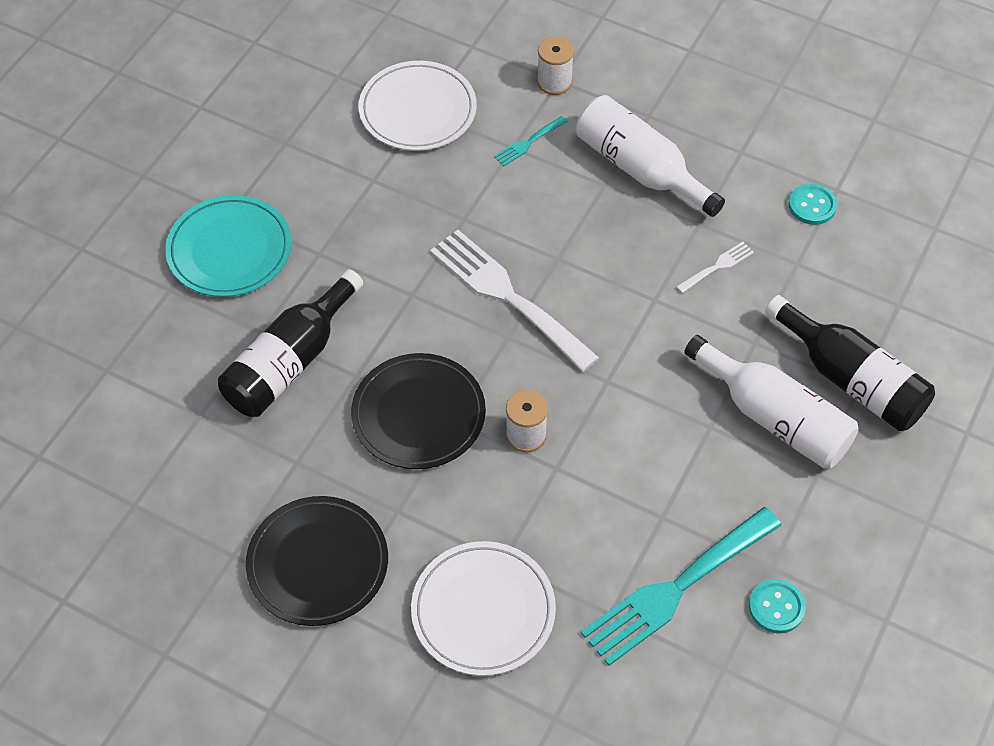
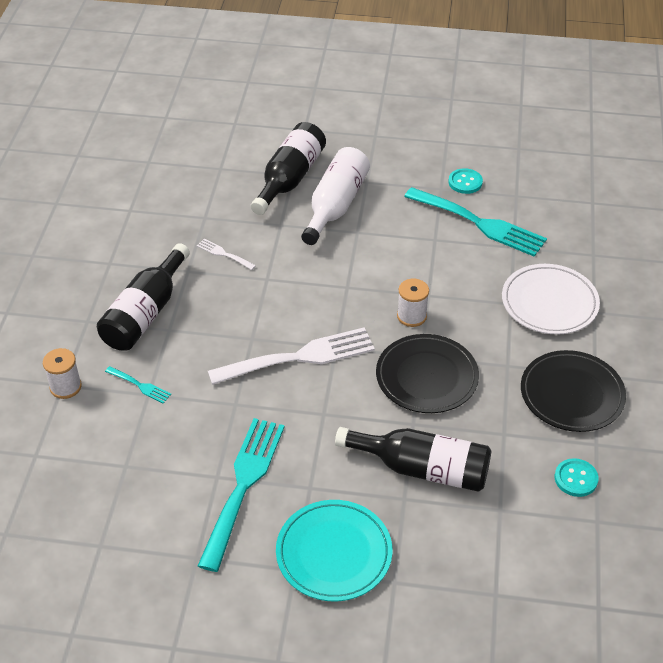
camera: 110 degrees left, 10 degrees down
white plate [359,61,477,151] -> none
white fork [430,230,599,372] -> white fork turned 135 degrees counterclockwise [208,327,375,385]
white bottle [576,95,725,217] -> black bottle [97,243,190,351]
turquoise button [788,184,837,225] -> turquoise button moved to [555,458,599,497]
none -> turquoise fork [198,418,285,572]

